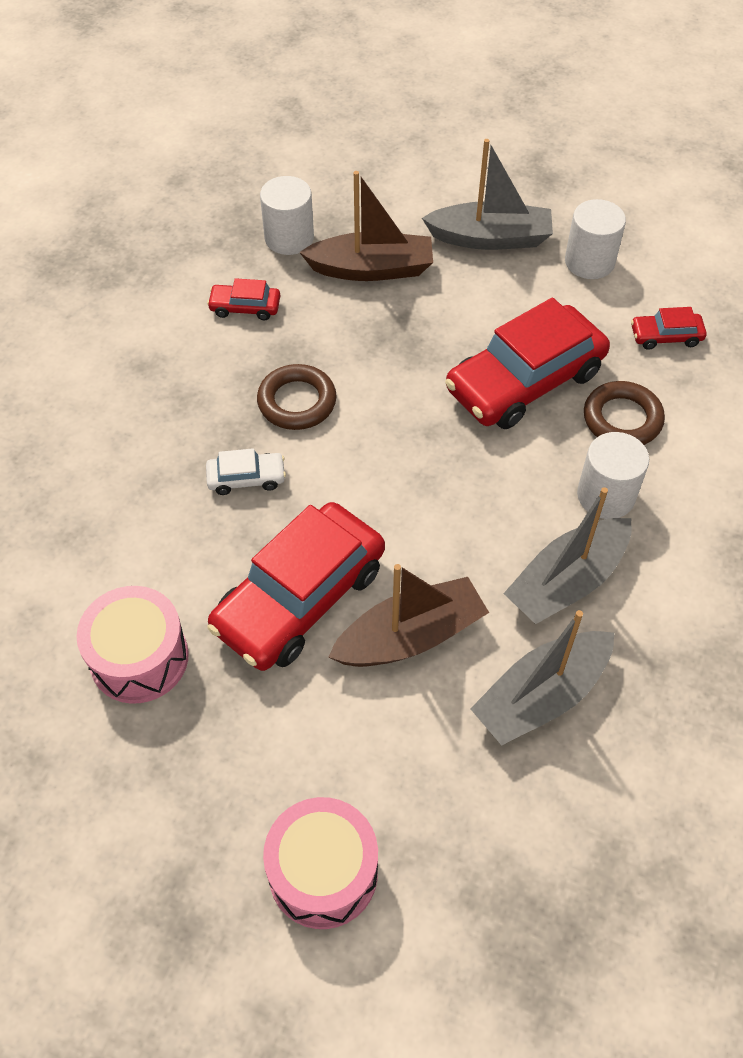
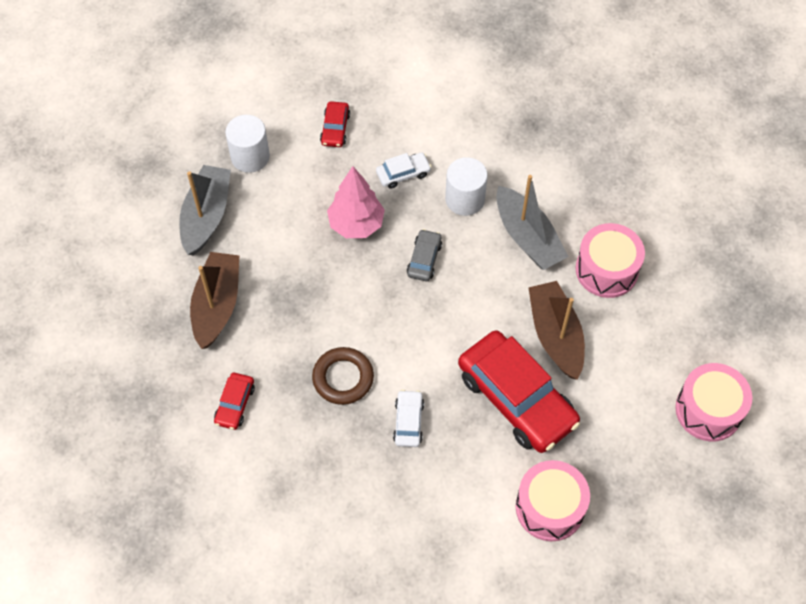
camera: 80 degrees left, 5 degrees up
white cylinder [260,176,314,255] -> none
red car [445,298,610,429] -> pink tree [327,166,385,238]
grey boat [470,610,614,746] -> pink drum [576,223,645,298]
brown ring [584,381,665,445] -> white car [376,152,431,189]
none -> grey car [407,229,442,281]

